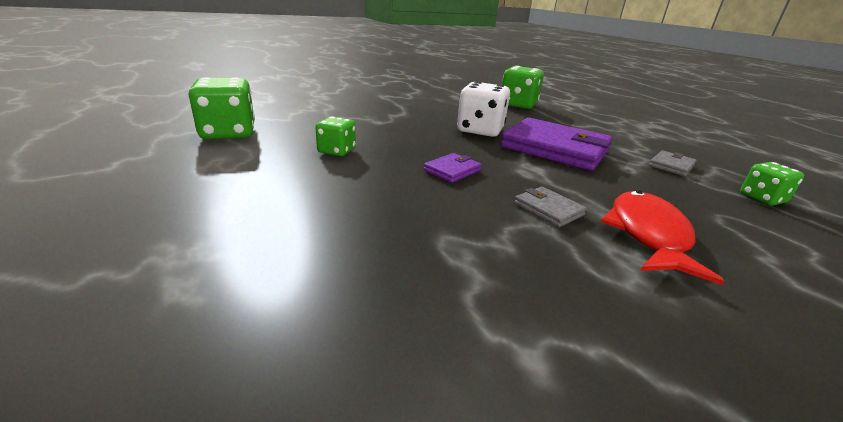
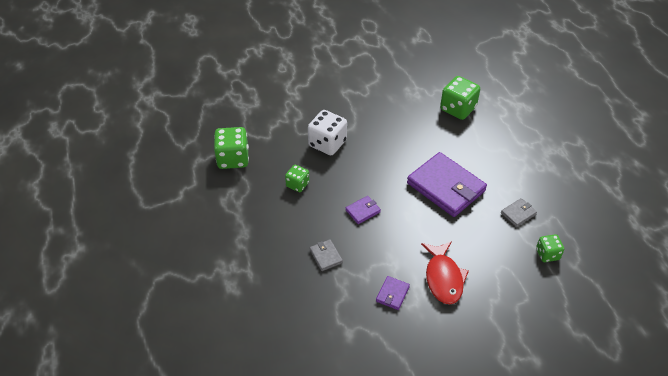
camera: 15 degrees right, 20 degrees up
white dice [457,82,510,137] -> white dice moved to [308,110,347,155]
grey wallet [514,187,587,227] -> grey wallet moved to [310,239,343,271]
red fish [601,190,724,285] -> red fish turned 150 degrees clockwise [421,241,469,304]
none -> purple wallet [376,276,410,310]

